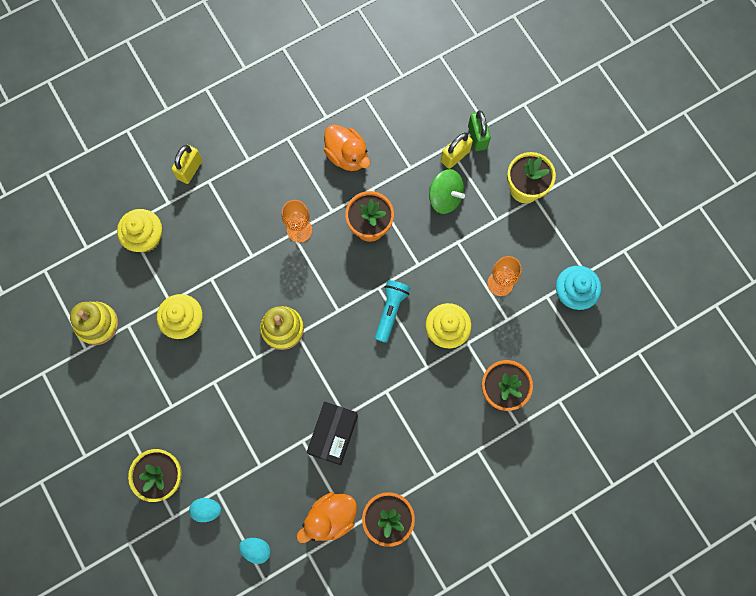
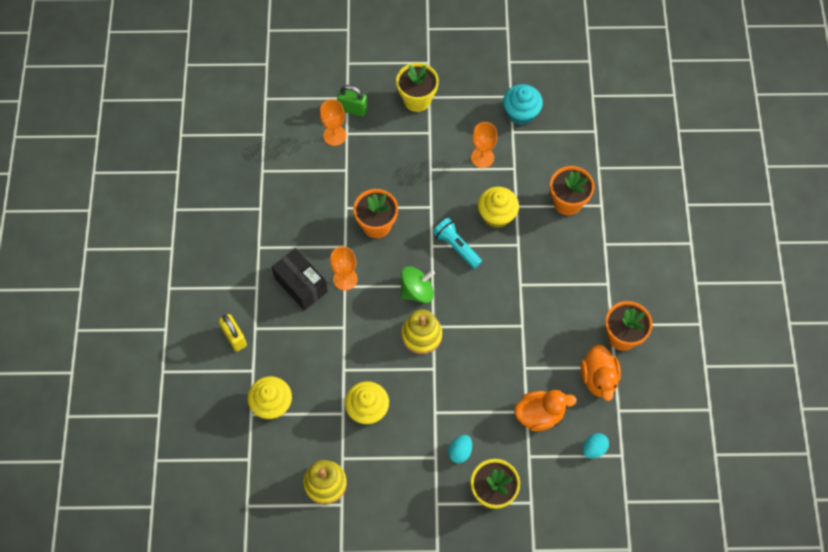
camera: 60 degrees left, 10 degrees down
turquoise egg [189,498,221,522] -> turquoise egg moved to [448,435,472,463]
black box [307,402,358,465] -> black box moved to [272,248,328,311]
orange duck [324,124,370,171] -> orange duck moved to [514,390,577,431]
green spinning top [429,169,465,214] -> green spinning top moved to [400,266,435,303]
yellow padlock [441,132,473,169] -> none
none -> orange goblet [320,99,346,146]

